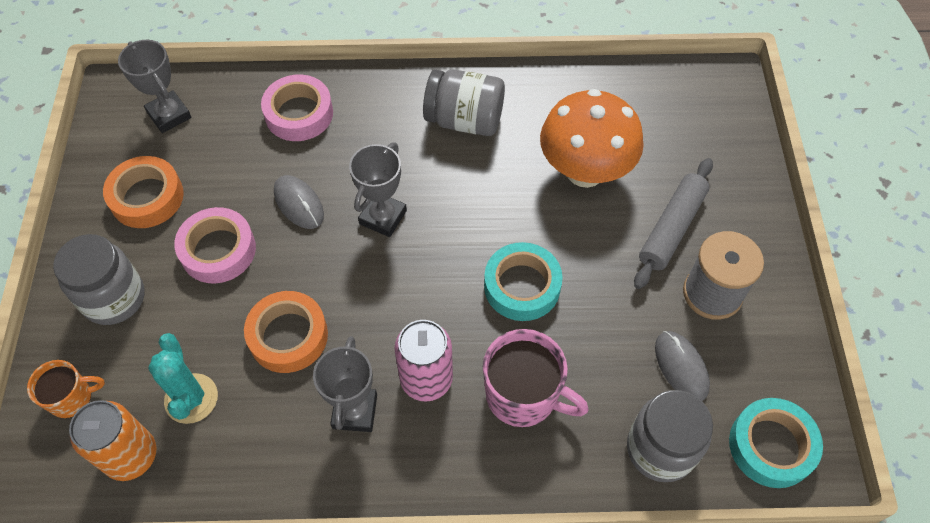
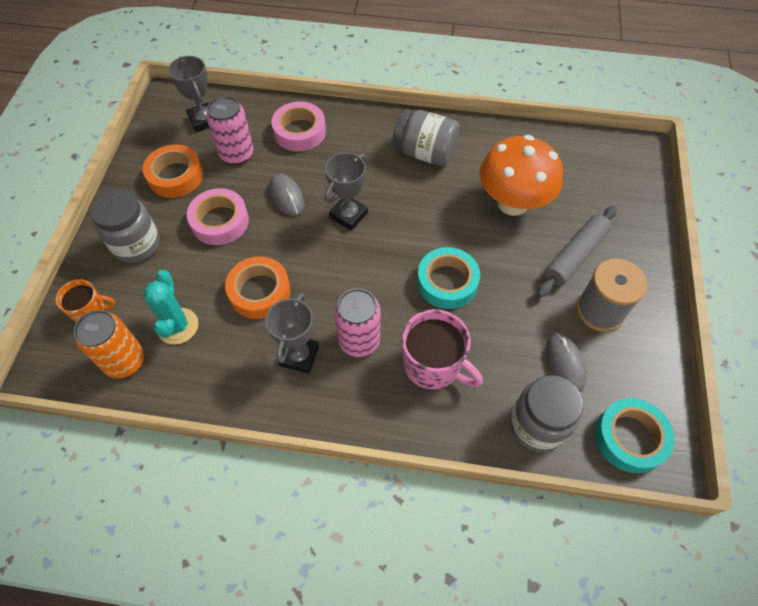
camera: 10 degrees right, 0 degrees up
none -> pink can [206,96,254,165]

